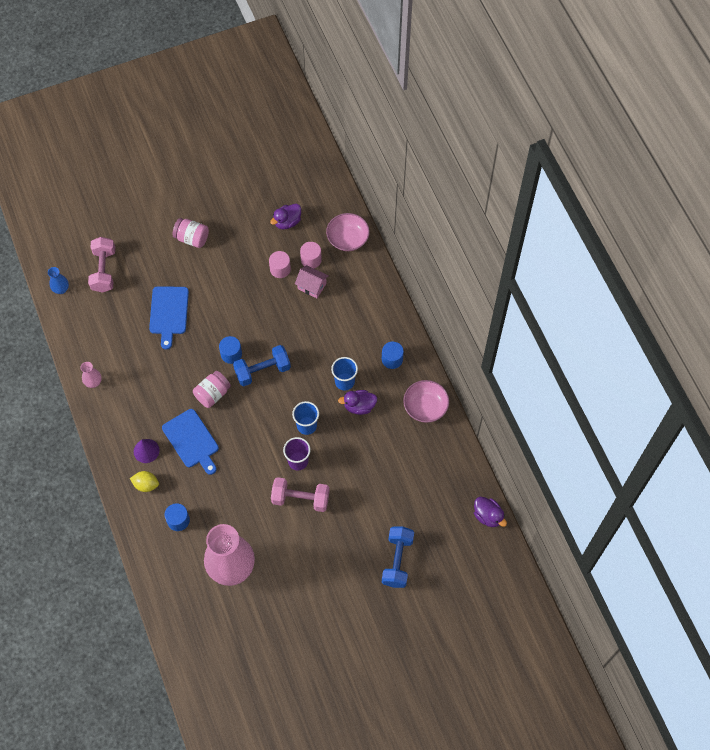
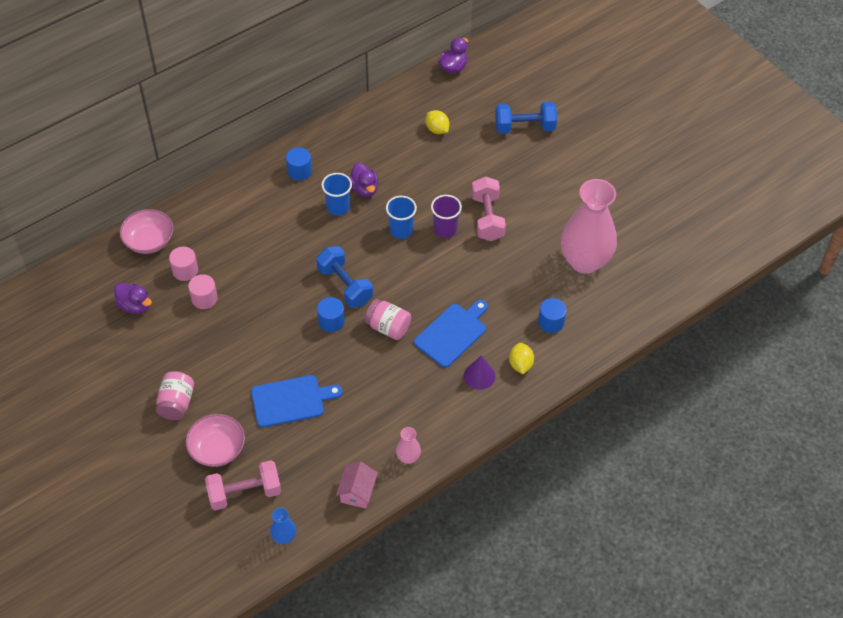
camera: 105 degrees left, 10 degrees down
pink house [295,265,328,298] -> pink house moved to [336,462,378,509]
pink bowl [403,380,449,423] -> pink bowl moved to [186,414,245,467]
none -> yellow lemon [426,110,449,134]

